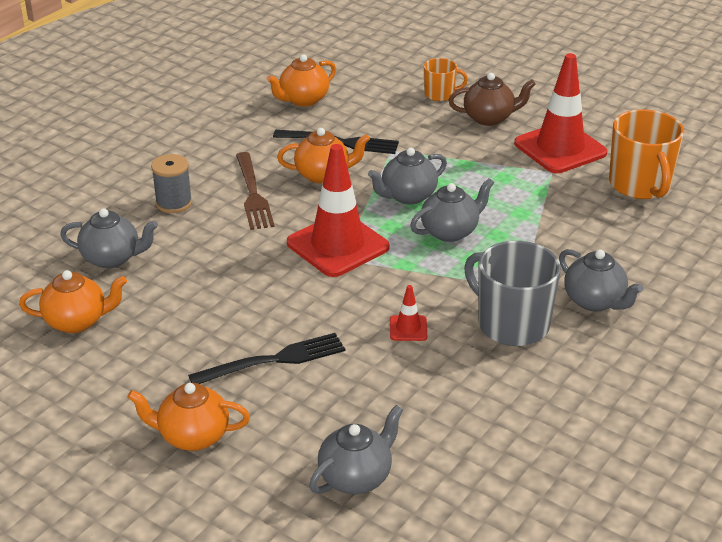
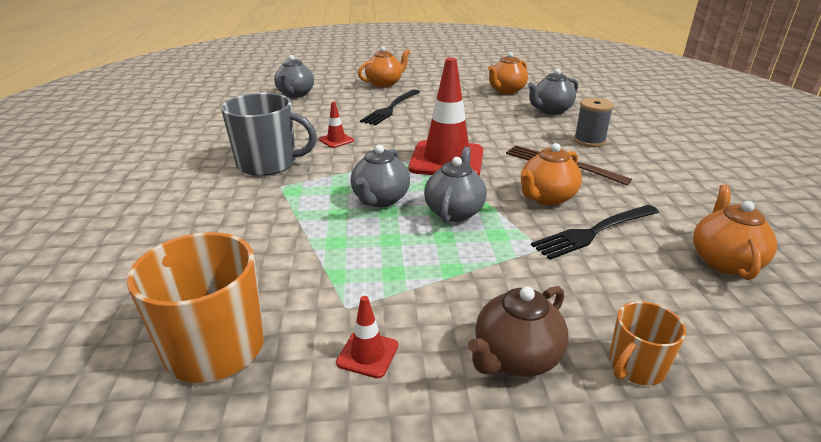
camera: 140 degrees right, 5 degrees down
red traffic cone [514,53,607,173] -> red traffic cone [336,296,398,378], size x0.43
grey teapot [559,249,643,312] -> none

